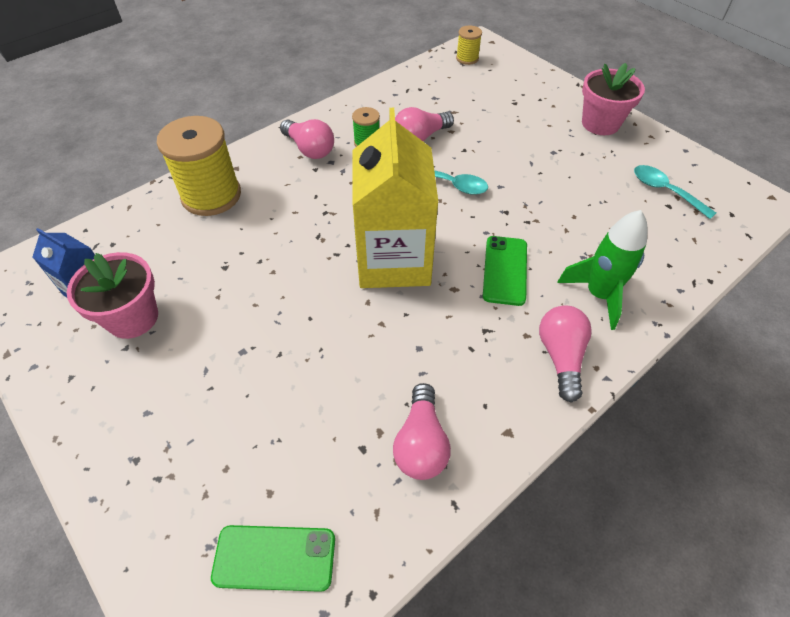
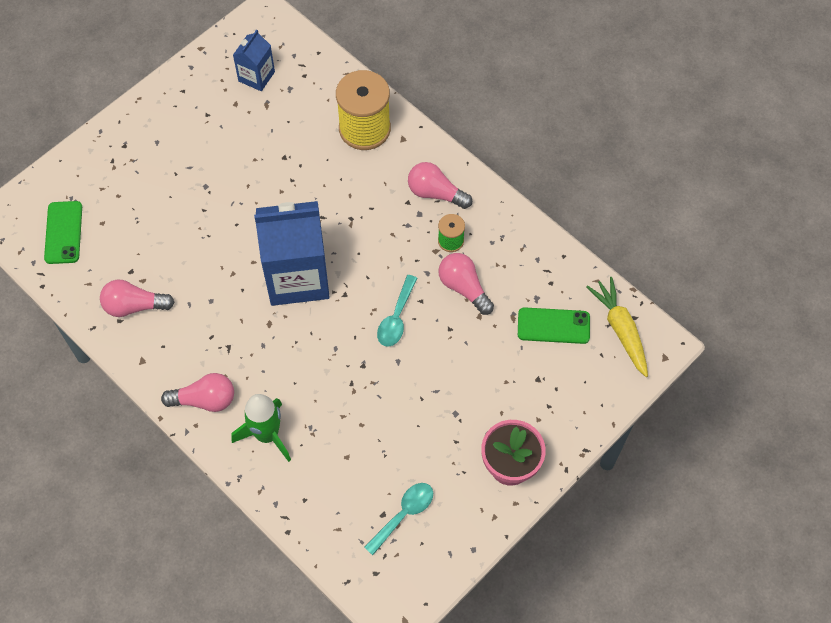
camera: 85 degrees right, 10 degrees up
pink flower pot [67,252,158,339] -> none
pink light bulb [280,119,334,159] -> pink light bulb turned 75 degrees clockwise [408,162,472,209]
yellow carton [353,108,439,288] -> blue carton [254,201,330,306]
yellow spool [456,26,482,65] -> yellow carrot [586,277,648,377]
green phone [483,236,527,306] -> green phone moved to [518,307,590,344]

